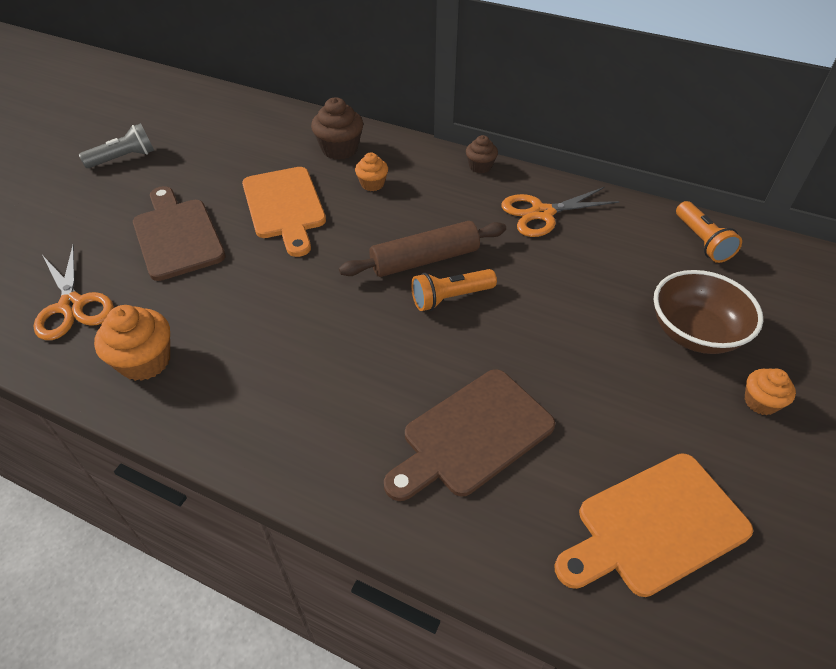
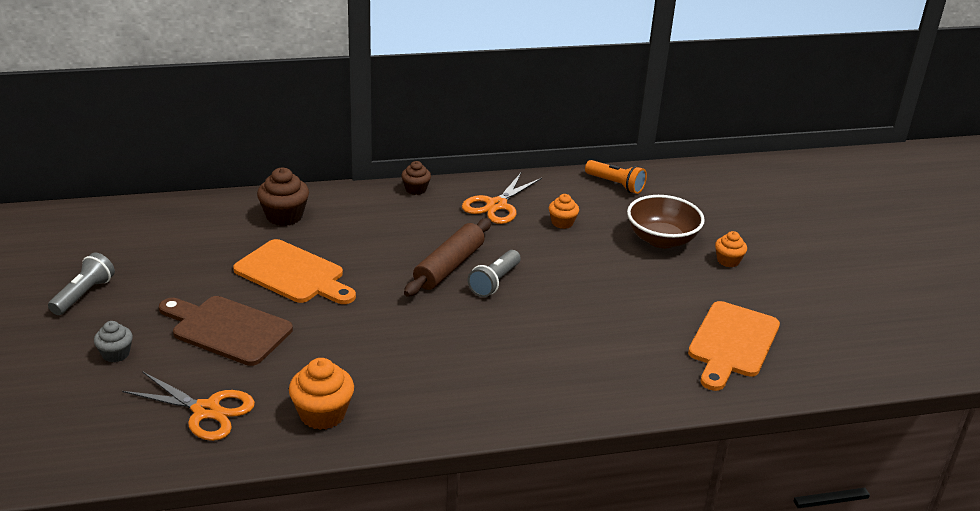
camera: 40 degrees left, 15 degrees down
orange cupcake [355,153,388,191] -> orange cupcake moved to [549,194,579,229]
brown cutting board [384,369,555,501] -> none
orange flashlight [411,269,497,311] -> grey flashlight [467,250,521,297]
none -> grey cupcake [94,321,133,362]

